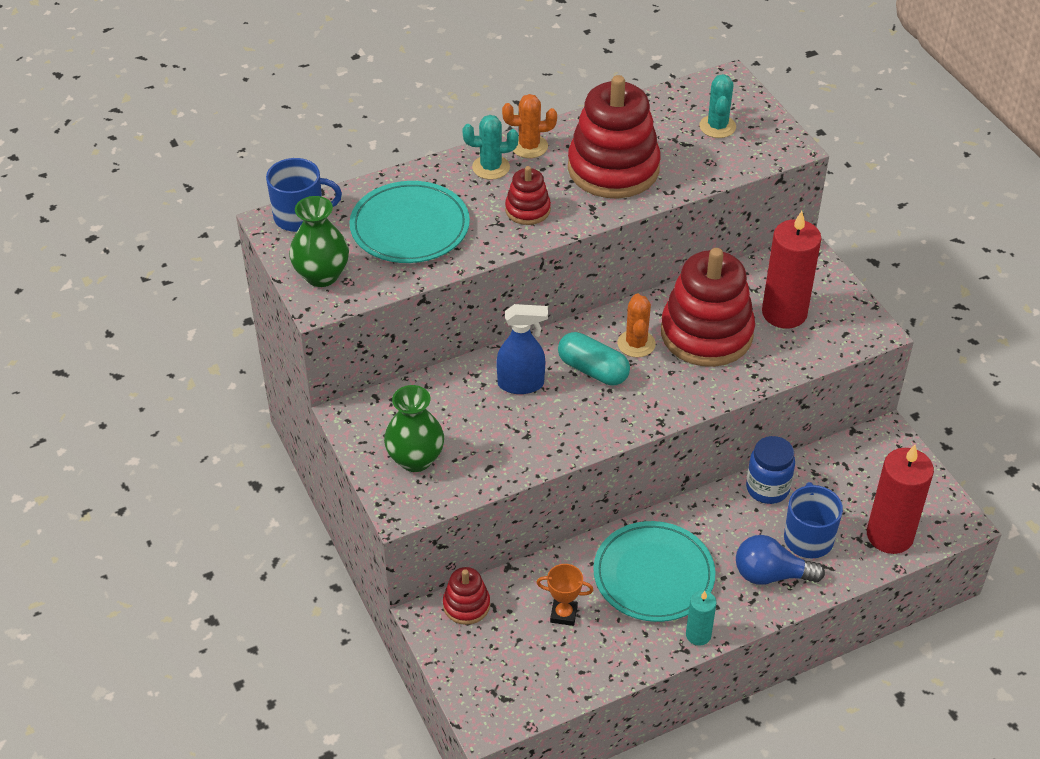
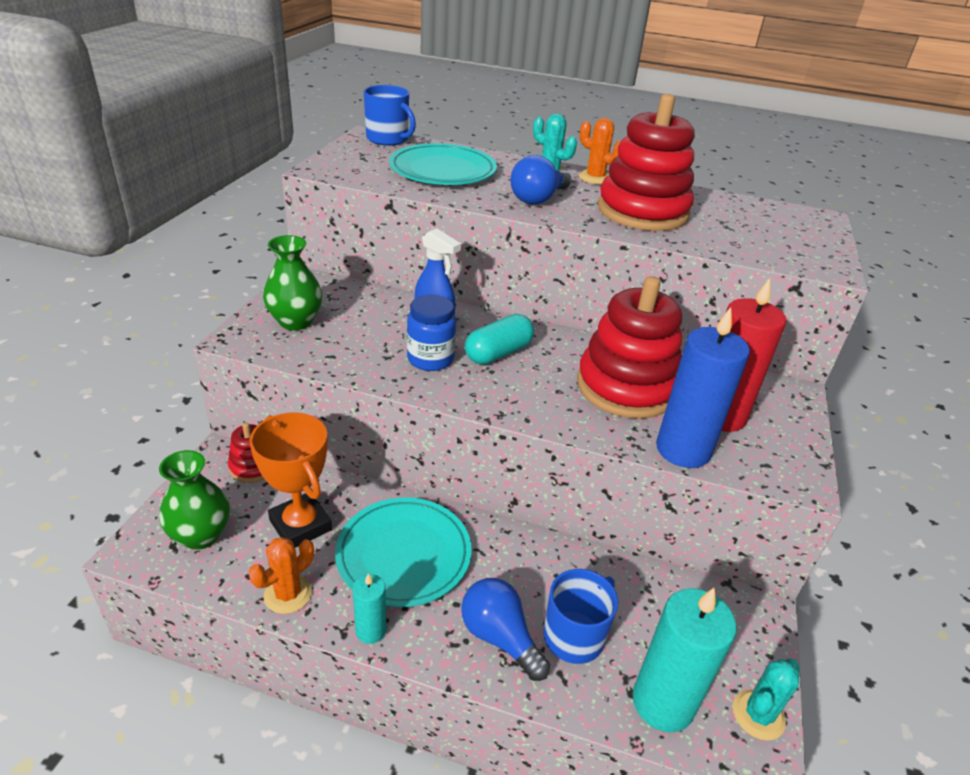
camera: 40 degrees right, 10 degrees down
green vase [289,196,349,287] -> green vase moved to [159,450,230,550]
red stacking toy [505,166,551,225] -> blue light bulb [511,155,571,204]
orange trophy [536,564,593,626] -> orange trophy [250,413,332,548], size x1.82
turquoise capsule [558,332,630,385] -> turquoise capsule turned 60 degrees clockwise [465,314,534,364]
orange cactus [617,293,656,358] -> orange cactus moved to [249,537,314,614]
turquoise cactus [699,74,736,138] -> turquoise cactus moved to [733,659,800,740]
blue jar [746,436,795,504] -> blue jar moved to [407,295,456,371]
red candle [867,445,934,554] -> turquoise candle [633,588,737,733]
none -> blue candle [656,307,750,468]

